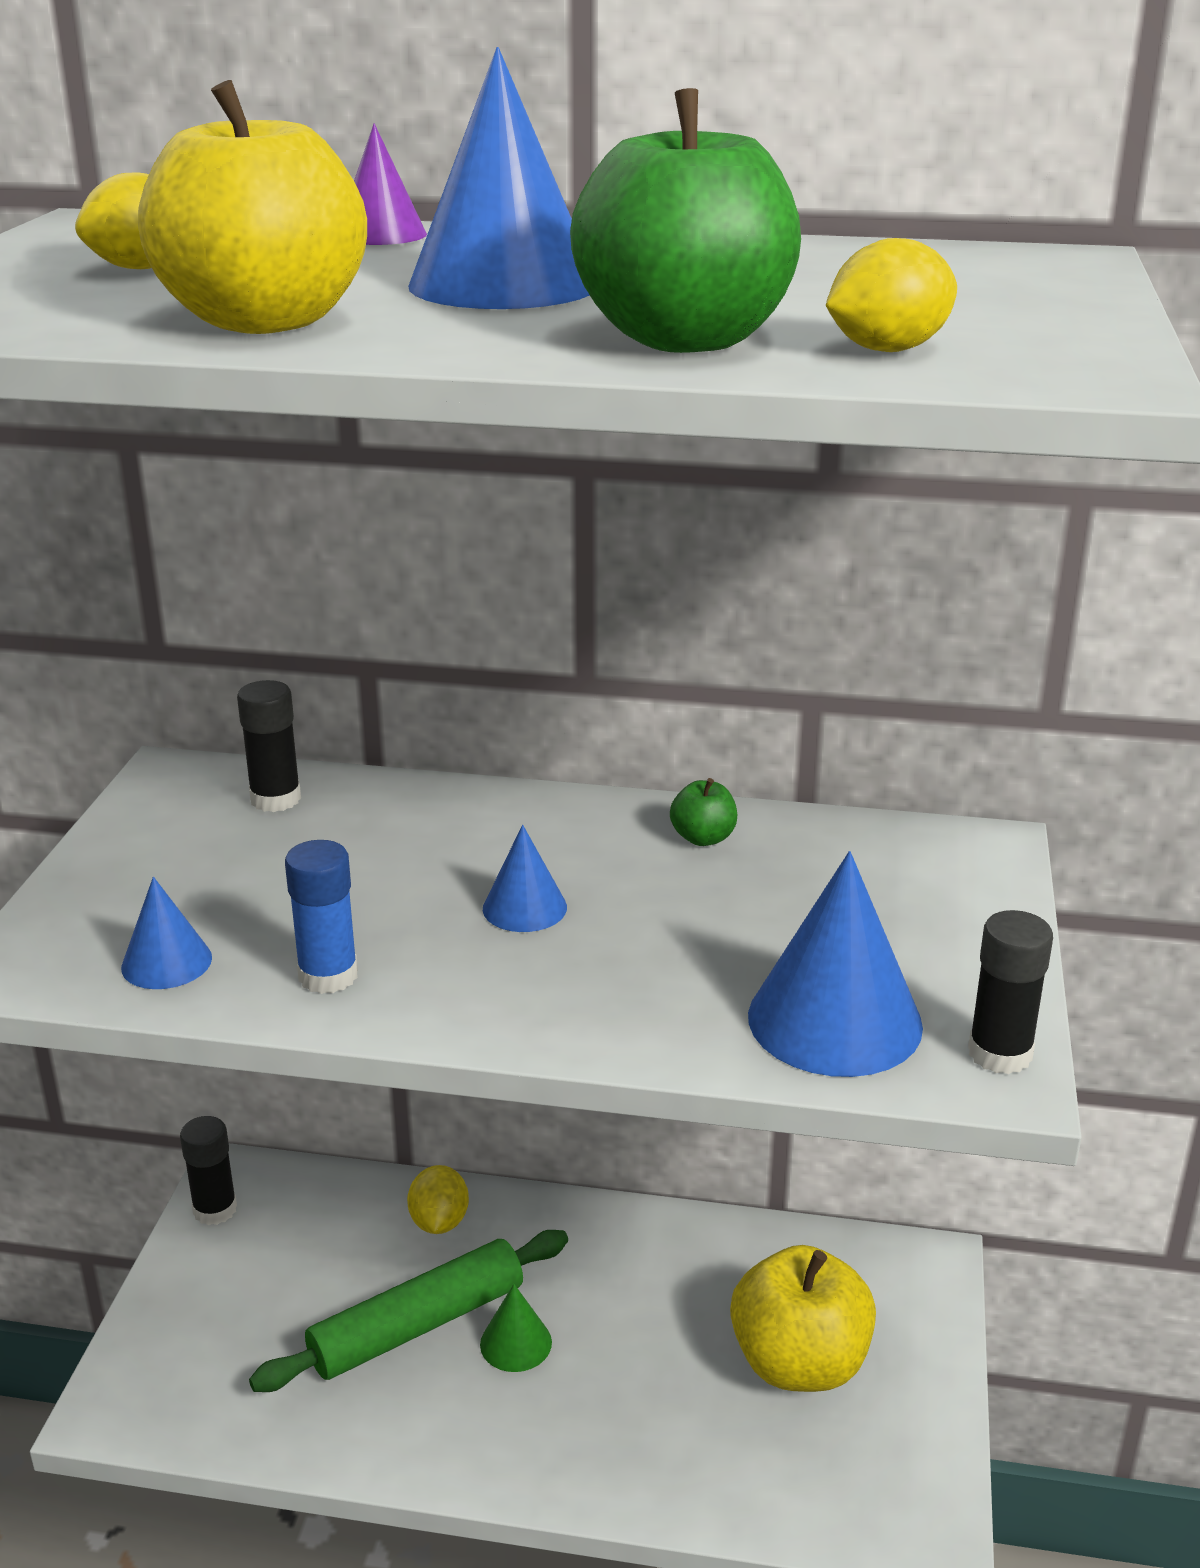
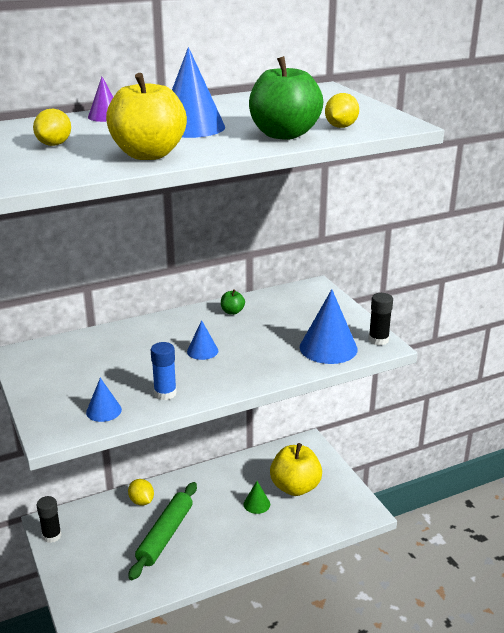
camera: 35 degrees left, 0 degrees up
black glue stick [237,680,301,812] -> none
green cone [480,1284,552,1372] -> green cone moved to [244,481,270,514]

